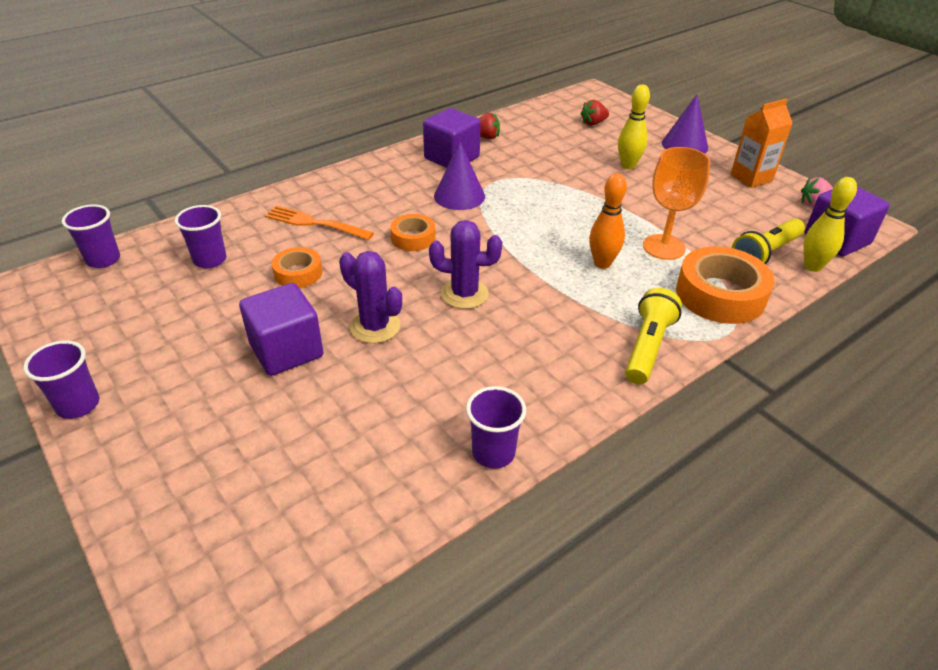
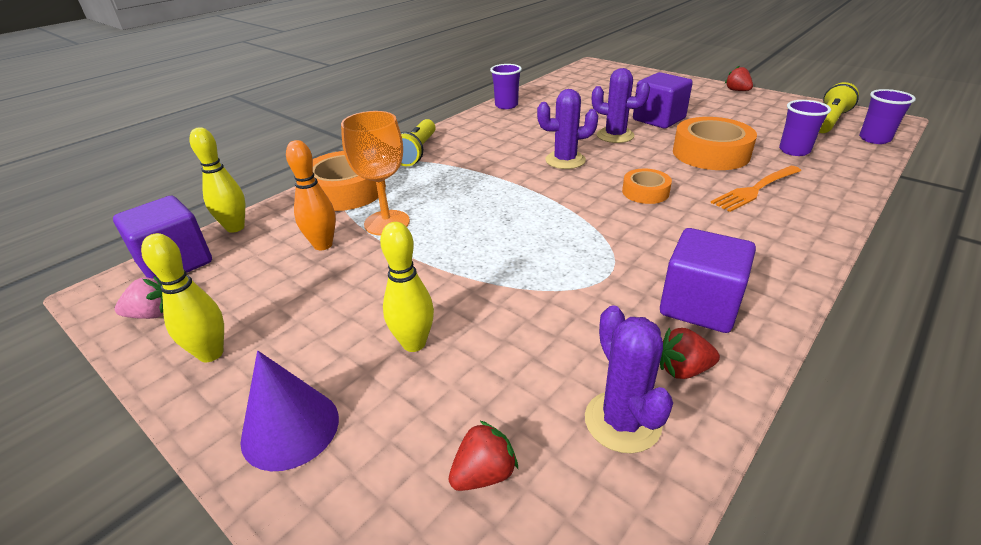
camera: 170 degrees right, 5 degrees down
purple cup [23,341,99,419] -> red strawberry [725,66,753,91]
orange fork [265,205,374,240] -> orange fork turned 135 degrees clockwise [711,166,801,212]
orange tape [272,247,322,288] -> orange tape [673,117,757,170], size x1.80
purple cone [434,142,485,210] -> none
orange bowling pin [589,173,627,269] -> orange bowling pin moved to [286,140,336,250]
orange carton [730,99,793,188] -> yellow bowling pin [141,233,224,362]
yellow flashlight [732,218,805,264] -> yellow flashlight moved to [819,82,859,133]
none -> purple cactus [585,305,673,453]

